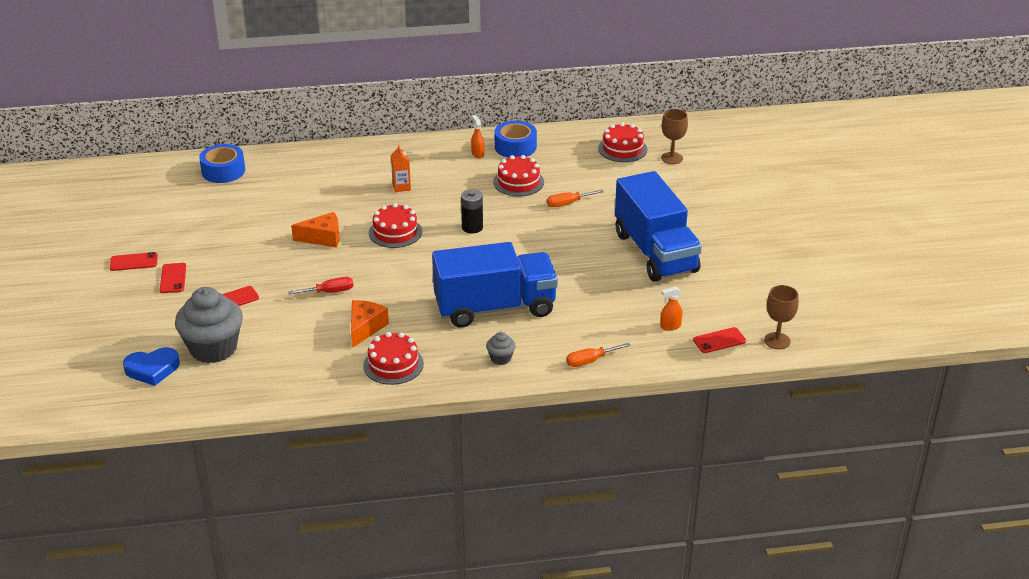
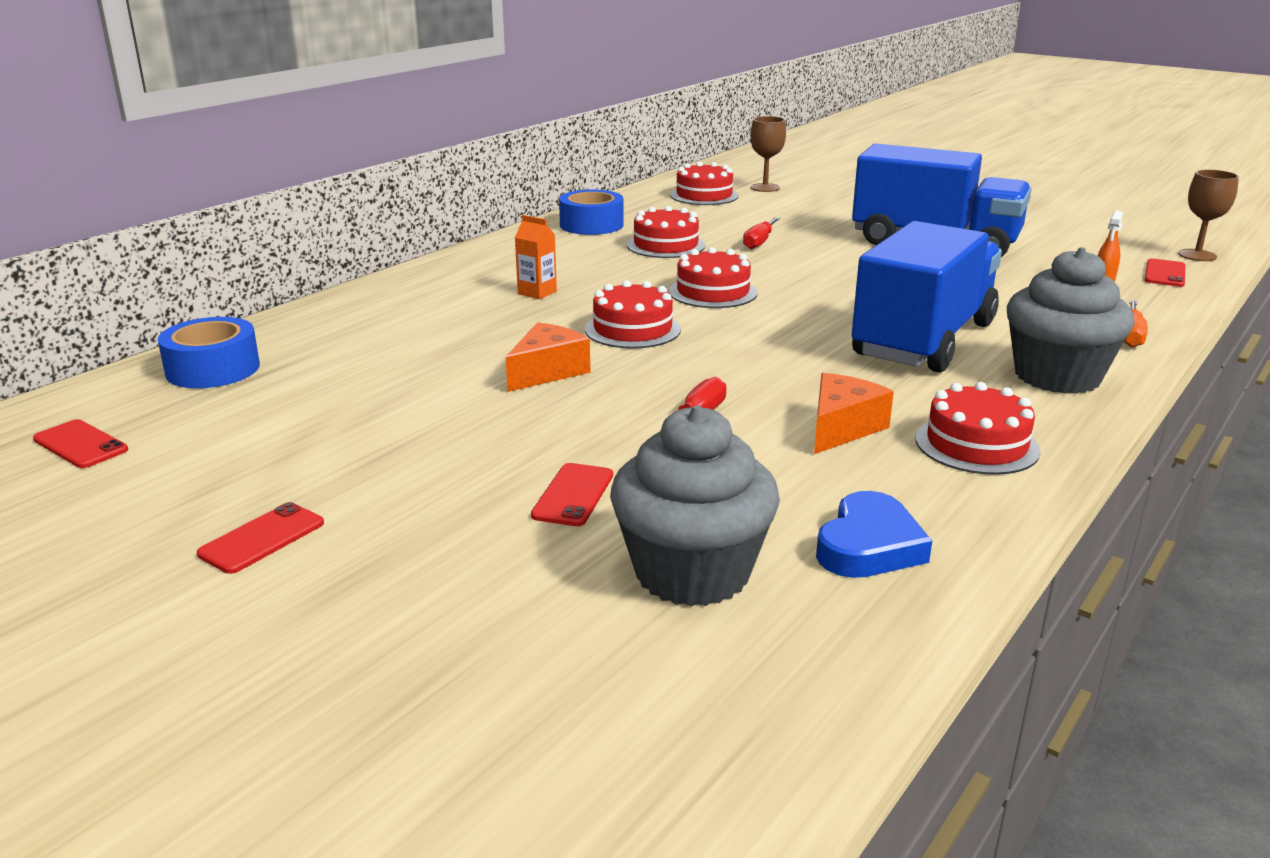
camera: 45 degrees left, 10 degrees down
blue heart [123,347,180,386] -> blue heart moved to [816,491,932,578]
red phone [160,263,186,293] -> red phone moved to [33,419,128,468]
orange cheese [351,300,389,348] -> orange cheese turned 60 degrees clockwise [814,373,894,454]
black battery [461,189,483,234] -> red cake [669,247,758,308]
orange spray bottle [471,115,484,158] -> none
grey cupcake [486,332,515,365] -> grey cupcake [1007,247,1135,394], size x2.29
orange screwdriver [547,190,604,207] -> red screwdriver [743,217,780,249]

